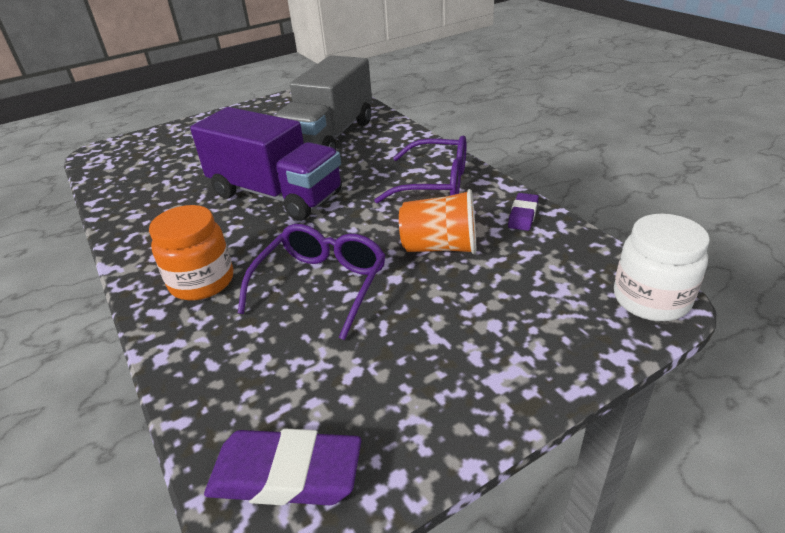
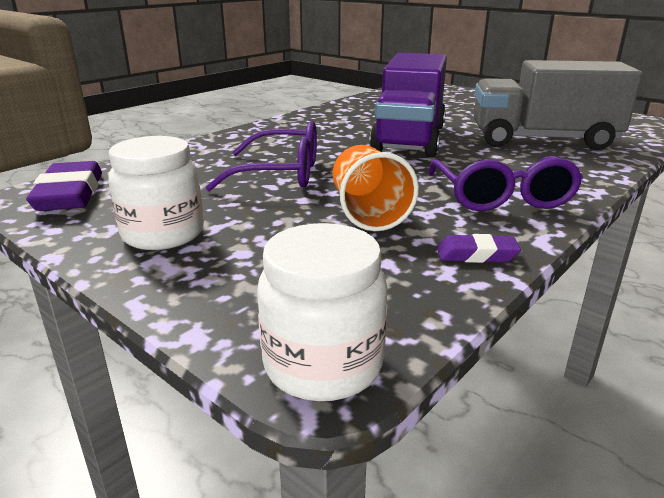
camera: 70 degrees right, 10 degrees down
orange jar [149,205,233,300] -> none
none -> white jar [108,136,204,250]

